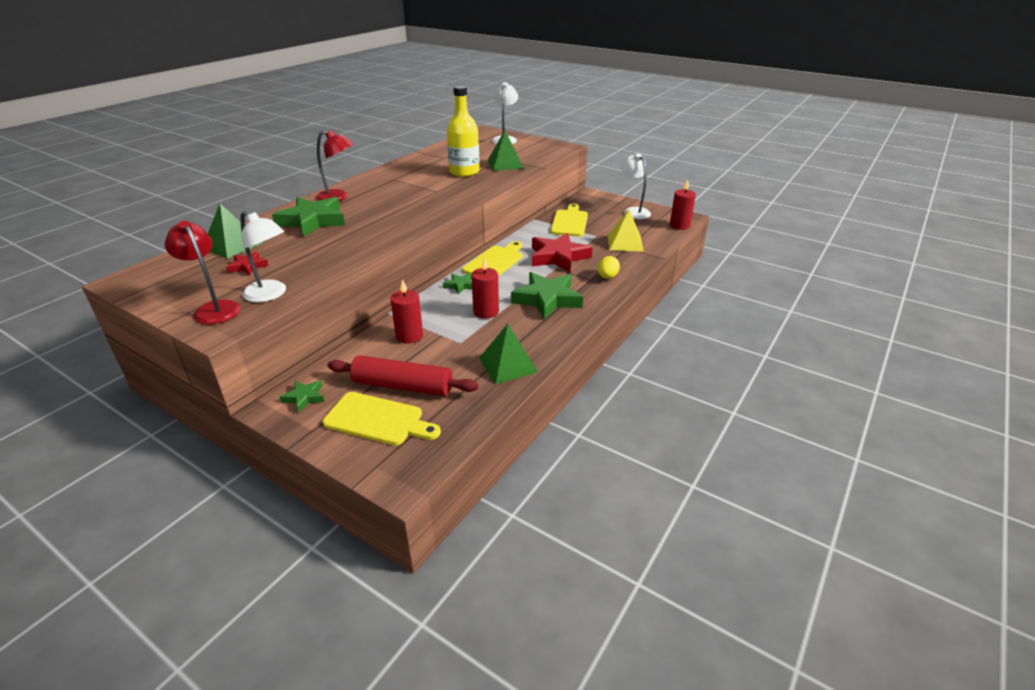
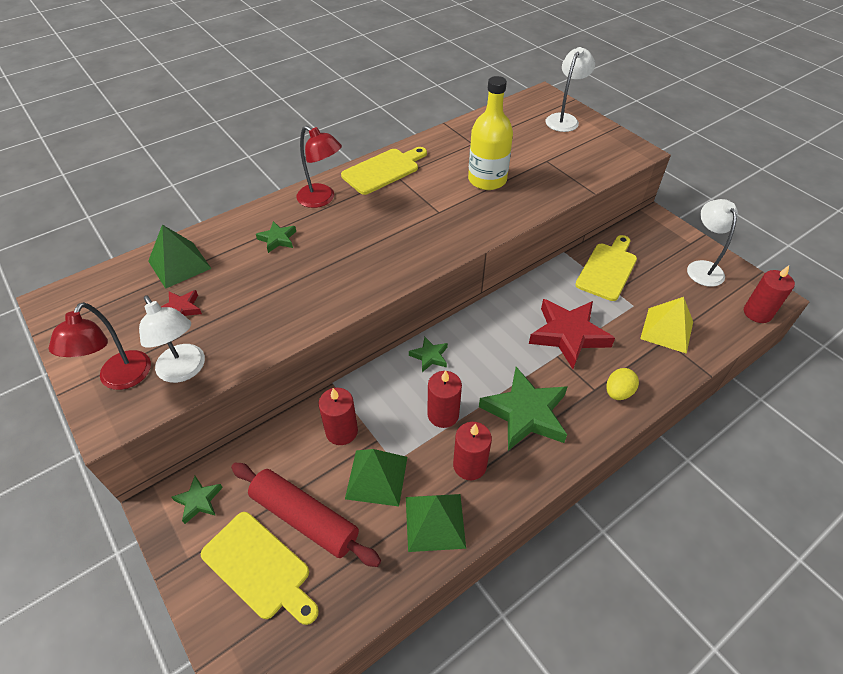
camera: 20 degrees right, 15 degrees up
red lamp [165,221,240,325] -> red lamp turned 150 degrees counterclockwise [48,302,151,390]
green star [272,197,345,237] -> green star [256,221,296,253], size x0.48
yellow cutting board [462,241,523,276] -> yellow cutting board moved to [341,147,427,195]
green pyramid [487,130,524,171] -> green pyramid moved to [345,449,407,506]
none -> red candle [453,422,492,480]

